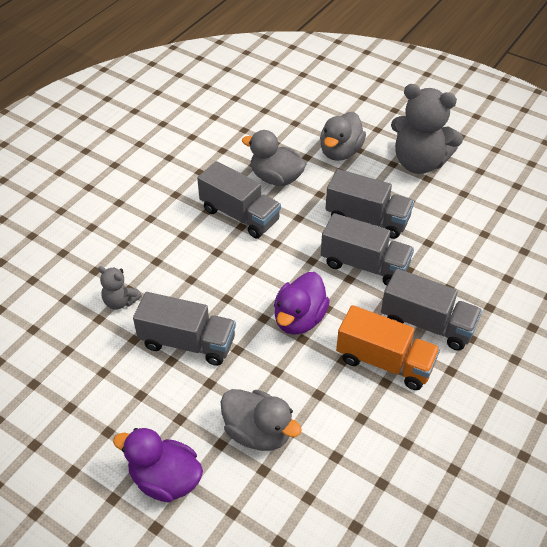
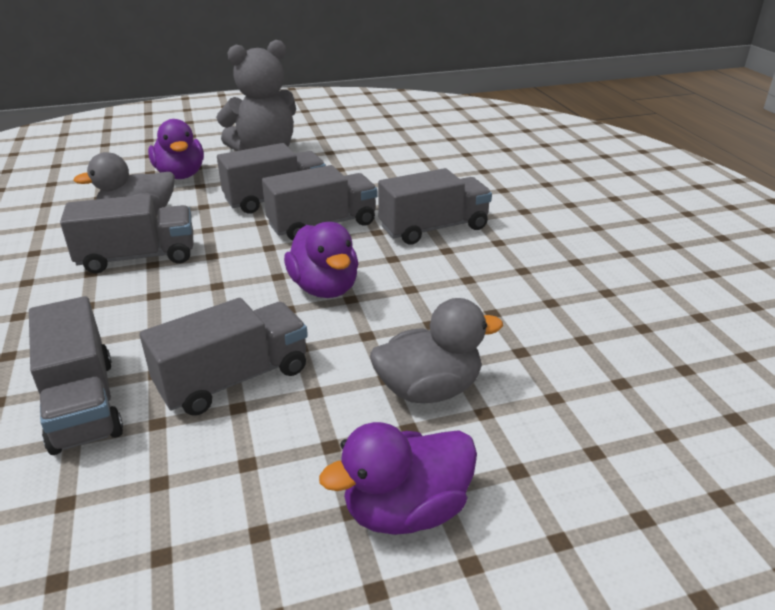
camera: 50 degrees left, 15 degrees down
grey teddy bear [98,266,142,309] -> grey truck [29,296,123,455]
grey duck [320,112,366,161] -> purple duck [148,119,204,179]
orange truck [336,305,440,390] -> none

